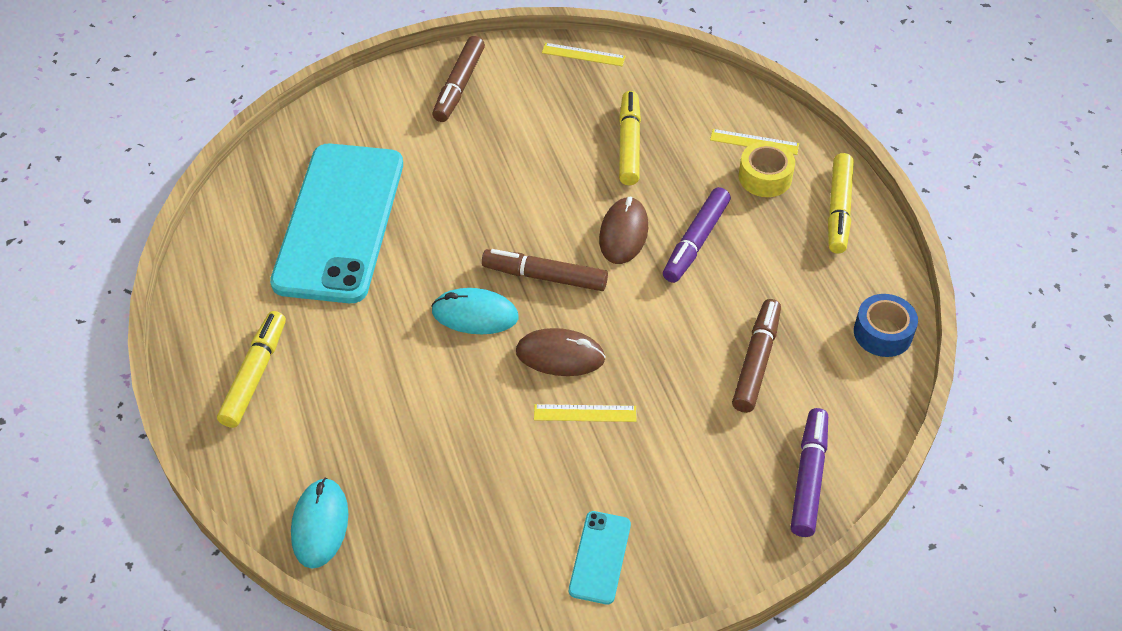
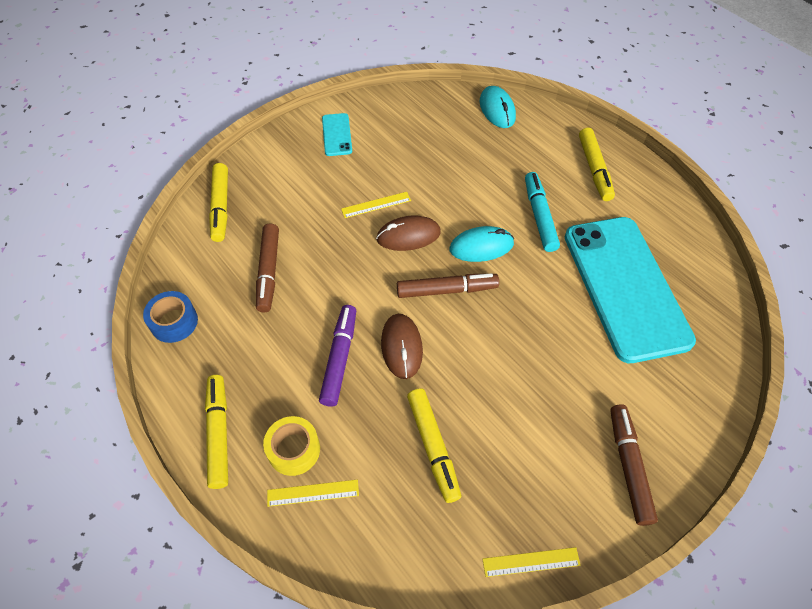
camera: 160 degrees right, 5 degrees up
purple marker [791,408,828,537] -> yellow marker [209,163,228,242]
none -> turquoise marker [525,172,560,252]

